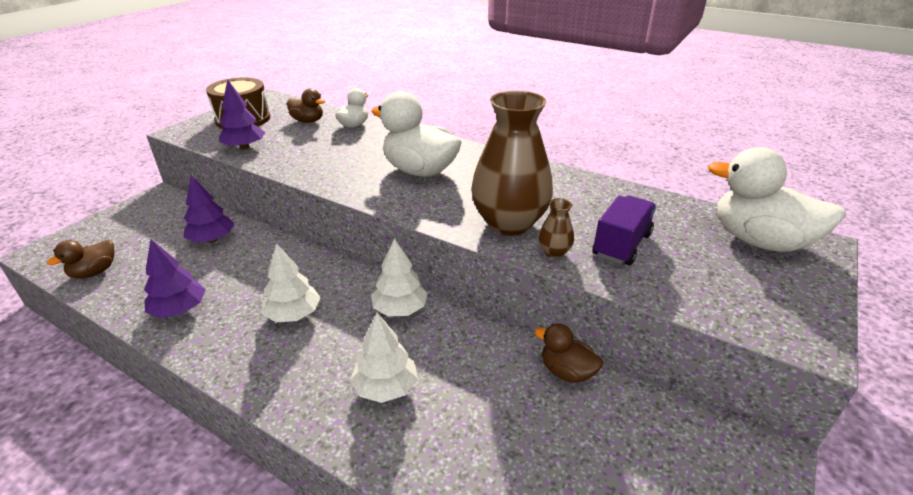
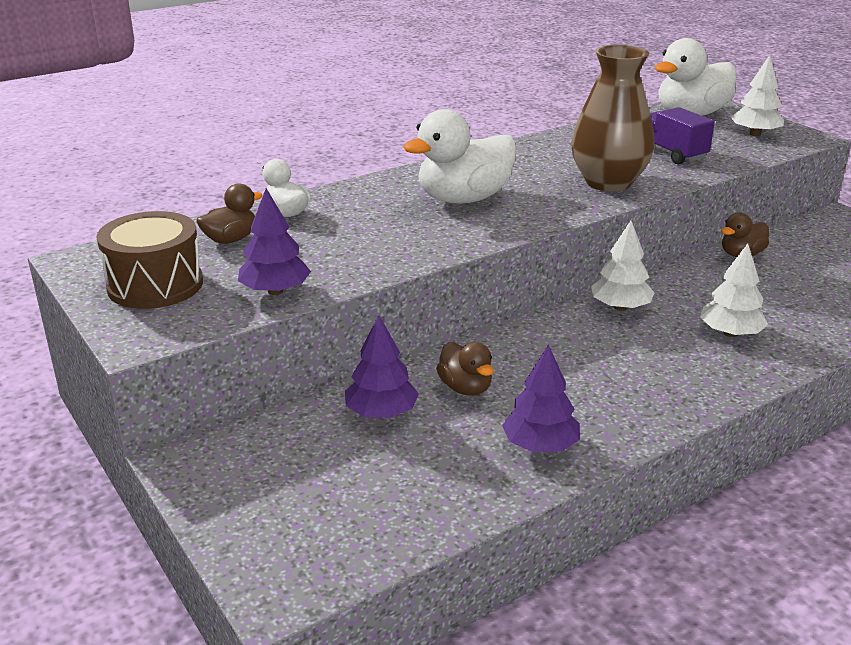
camera: 65 degrees left, 5 degrees down
brown duck [47,240,115,279] -> brown duck moved to [436,342,494,396]
white tree [262,243,321,322] -> white tree moved to [731,55,784,136]
brown vase [538,198,574,258] -> none

